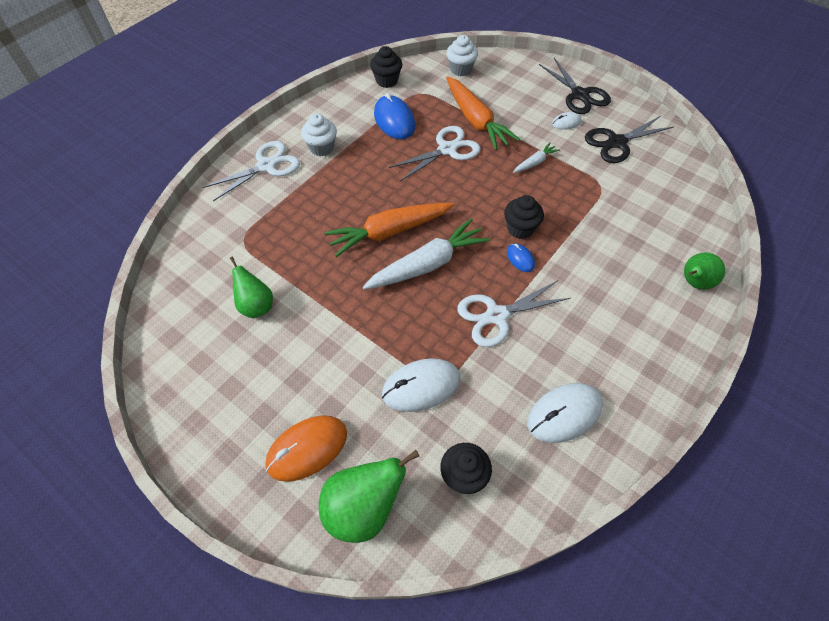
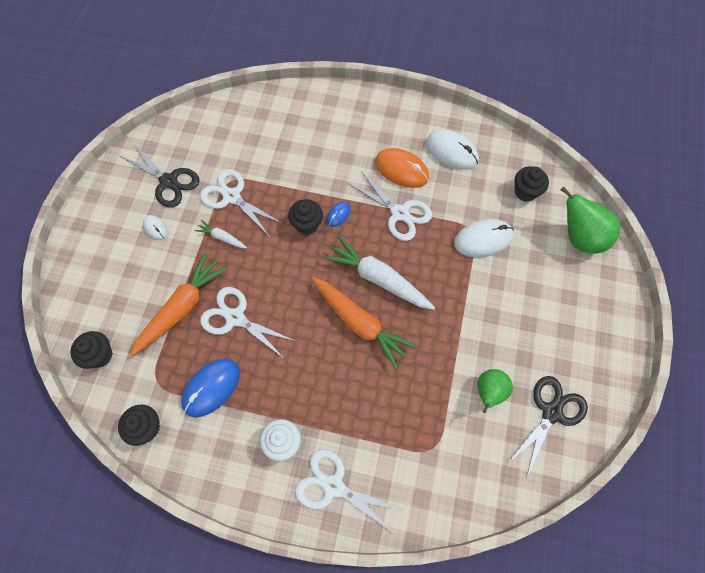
camera: 115 degrees left, 10 degrees up
orange mouse [266,415,347,482] -> orange mouse moved to [375,148,429,188]
white mouse [382,358,460,412] -> white mouse turned 60 degrees counterclockwise [454,219,514,257]
white cupcake [446,35,478,76] -> black cupcake [70,331,113,369]
black scissors [539,58,611,114] -> black scissors moved to [507,376,588,479]
green pear [684,252,725,289] -> none
none -> white scissors [200,169,283,237]

